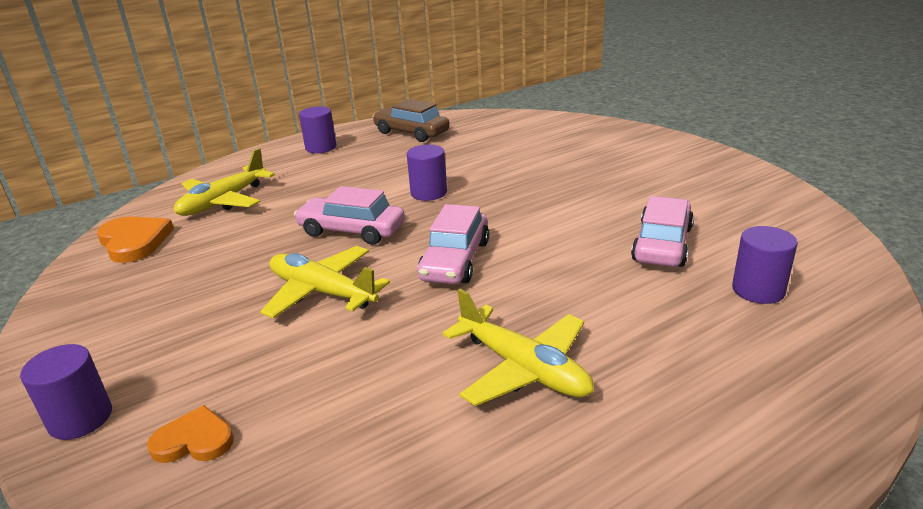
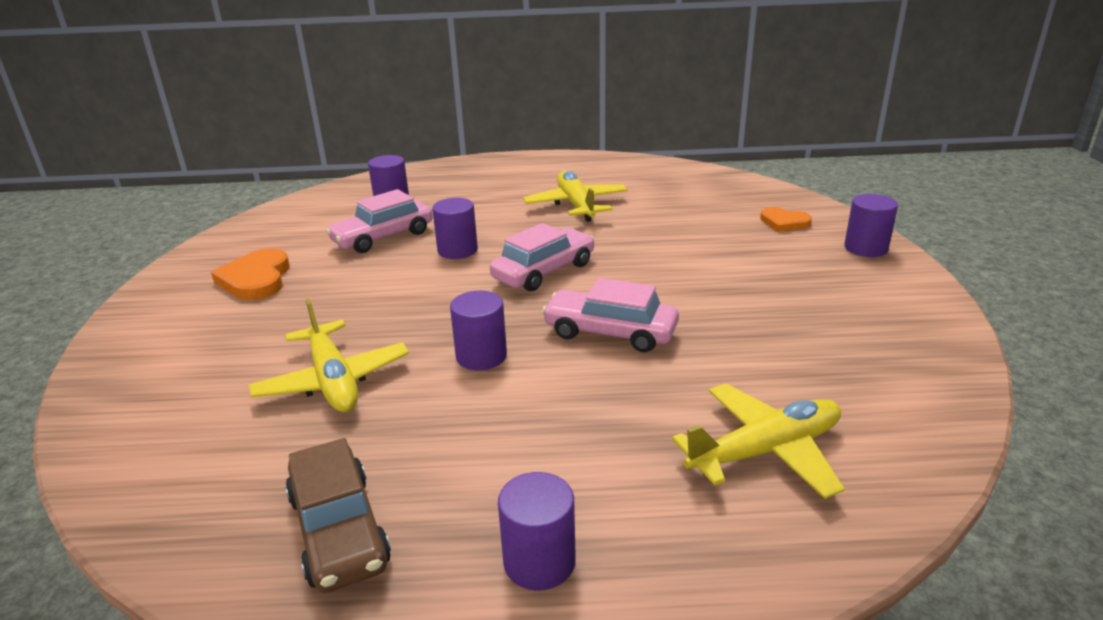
camera: 150 degrees left, 0 degrees up
orange heart [97,216,174,263] -> orange heart moved to [211,248,290,300]
yellow plane [260,246,390,319] -> yellow plane moved to [249,298,409,412]
pink car [294,186,405,245] -> pink car turned 150 degrees clockwise [542,278,679,352]
none -> purple cylinder [432,198,478,259]

